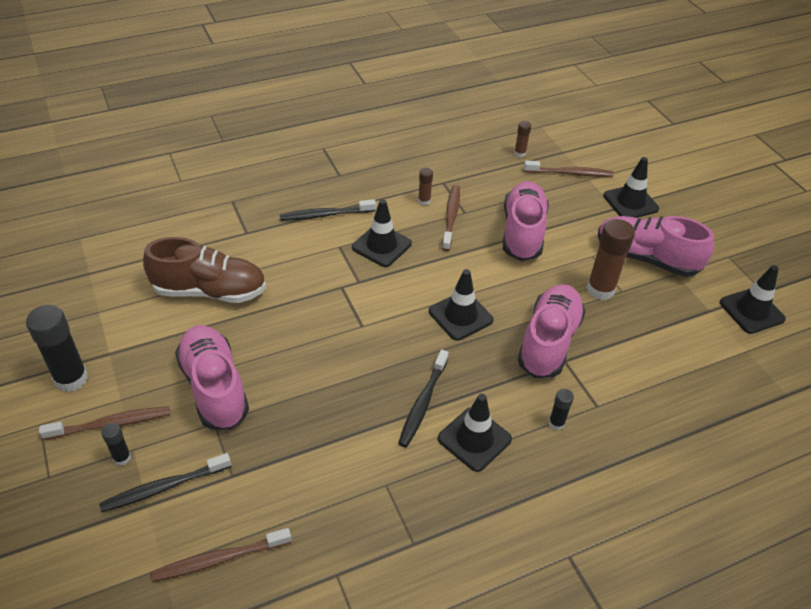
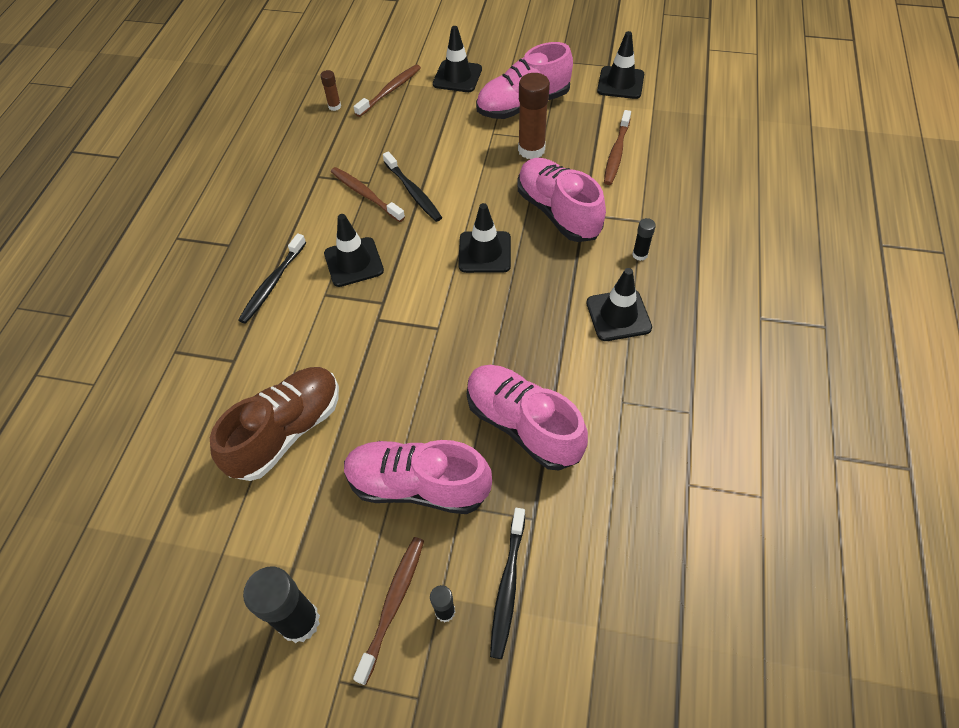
camera: 50 degrees left, 10 degrees up
brown toothbrush [151,528,291,582] -> brown toothbrush moved to [604,110,631,185]
black toothbrush [398,350,449,447] -> black toothbrush moved to [383,151,442,222]
brown glue stick [418,168,433,205] -> none
pink shoe [503,181,549,261] -> pink shoe moved to [467,365,588,470]

